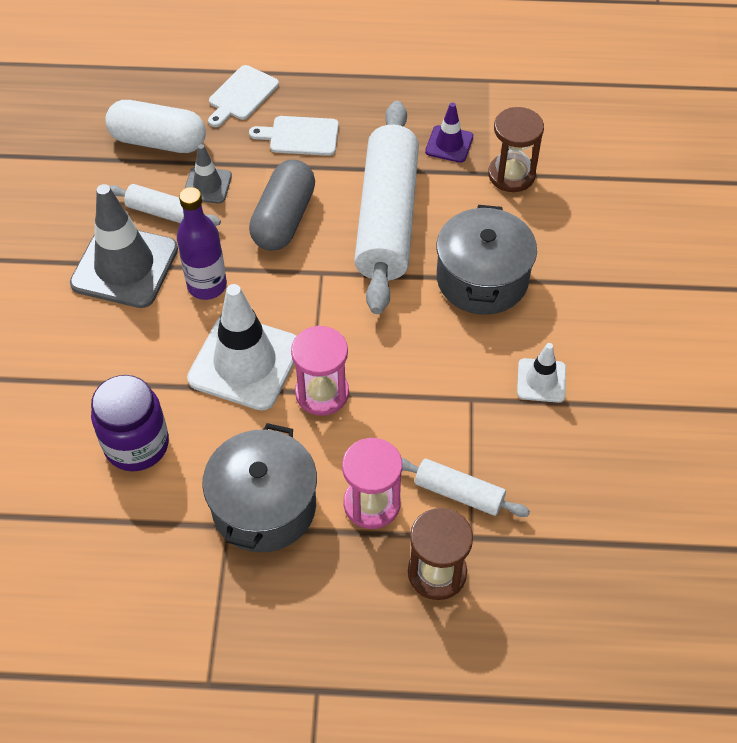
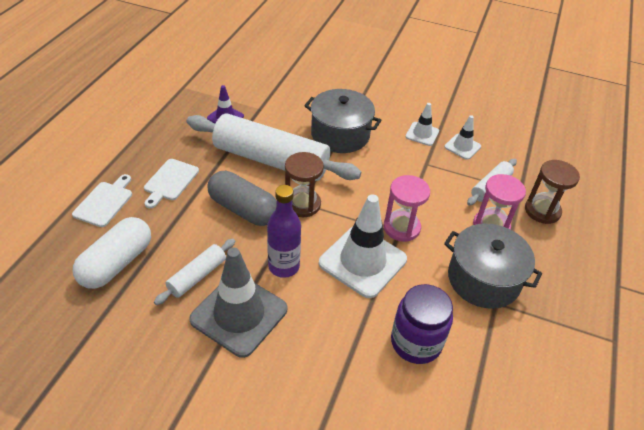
camera: 75 degrees left, 10 degrees down
grey traffic cone [185,144,232,203] -> none
white cutting board [208,65,279,127] -> white cutting board turned 120 degrees counterclockwise [72,174,132,227]
brown hourglass [488,107,544,192] -> brown hourglass moved to [285,152,324,217]
none -> white traffic cone [444,115,481,160]

